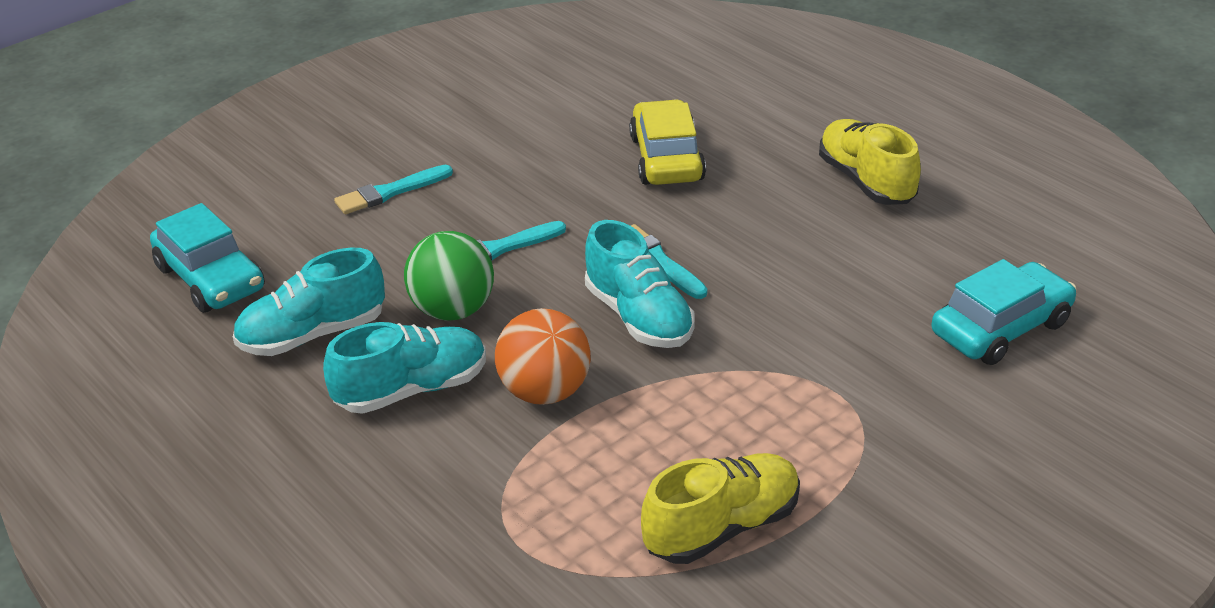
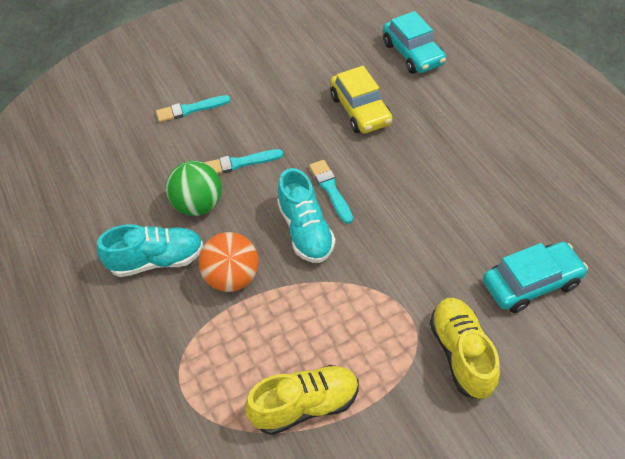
camera: 15 degrees right, 15 degrees up
turquoise car [150,203,265,313] -> turquoise car moved to [383,11,446,74]
turquoise shoe [233,248,385,356] -> none
yellow car [629,99,706,185] -> yellow car turned 150 degrees clockwise [330,66,393,134]
yellow shoe [819,119,921,205] -> yellow shoe moved to [430,298,500,399]

